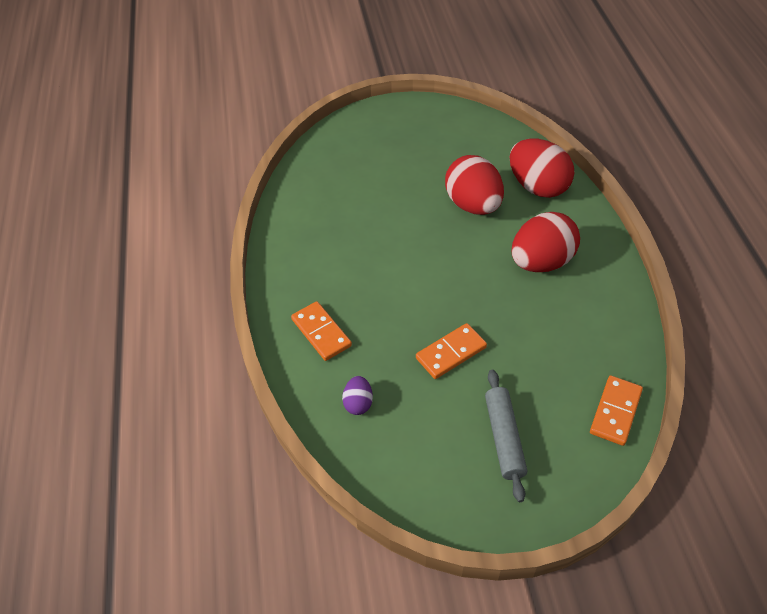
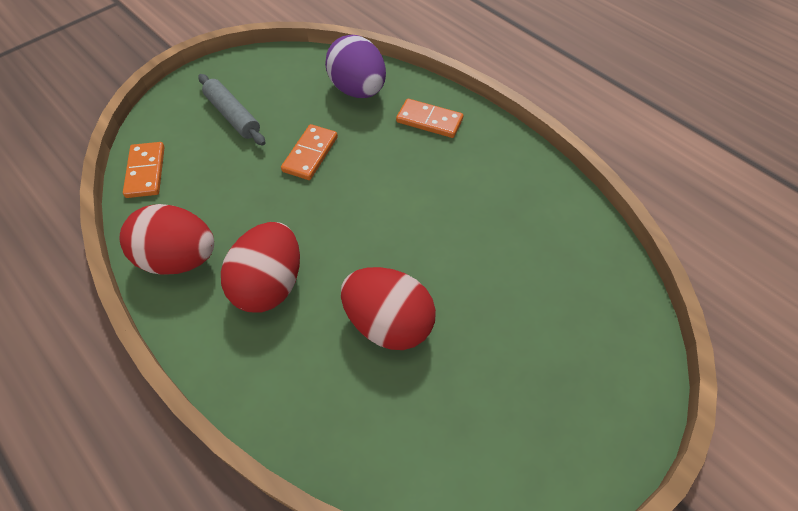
camera: 145 degrees right, 5 degrees up
purple egg [342,376,373,415] -> purple egg [325,35,386,98], size x2.12
red egg [510,139,574,198] -> red egg moved to [120,204,214,275]

